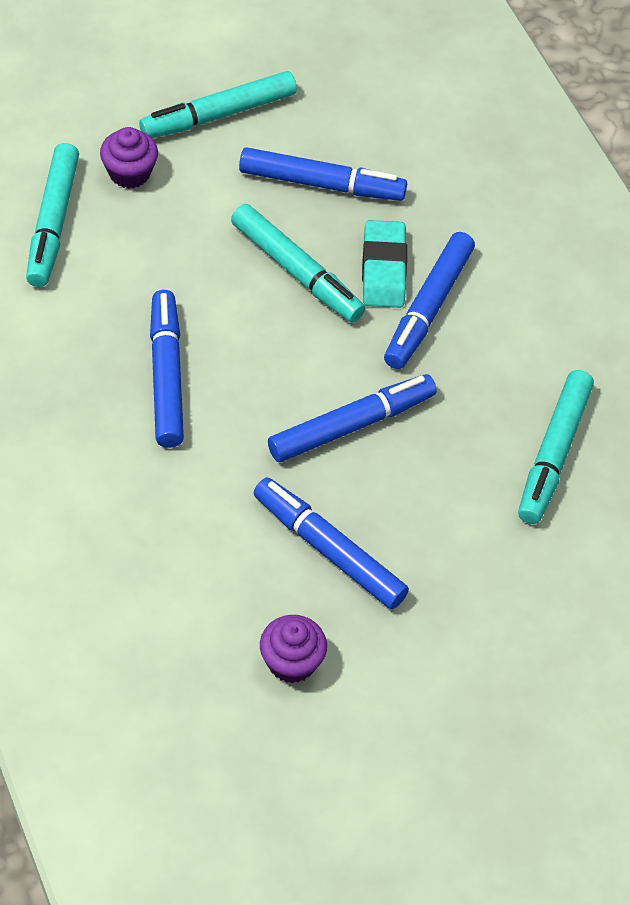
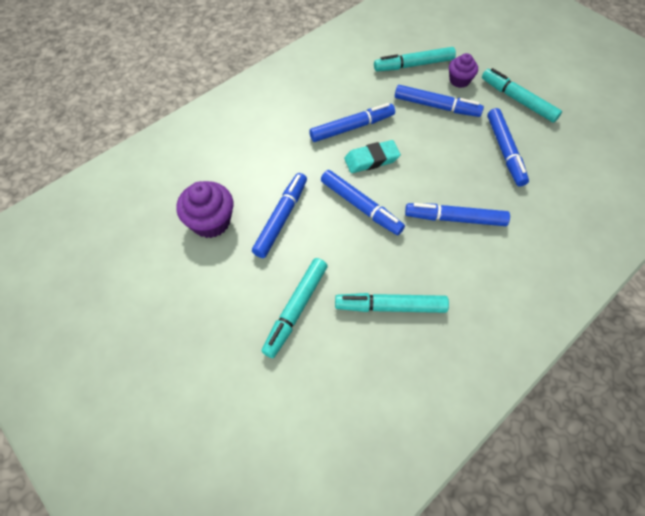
camera: 75 degrees right, 5 degrees up
turquoise marker [231,204,365,323] -> turquoise marker moved to [261,258,328,358]
purple cupcake [260,615,327,683] -> purple cupcake [176,181,233,238], size x1.57
turquoise eraser [362,220,407,308] -> turquoise eraser moved to [344,140,401,173]
none -> blue marker [395,85,484,117]

